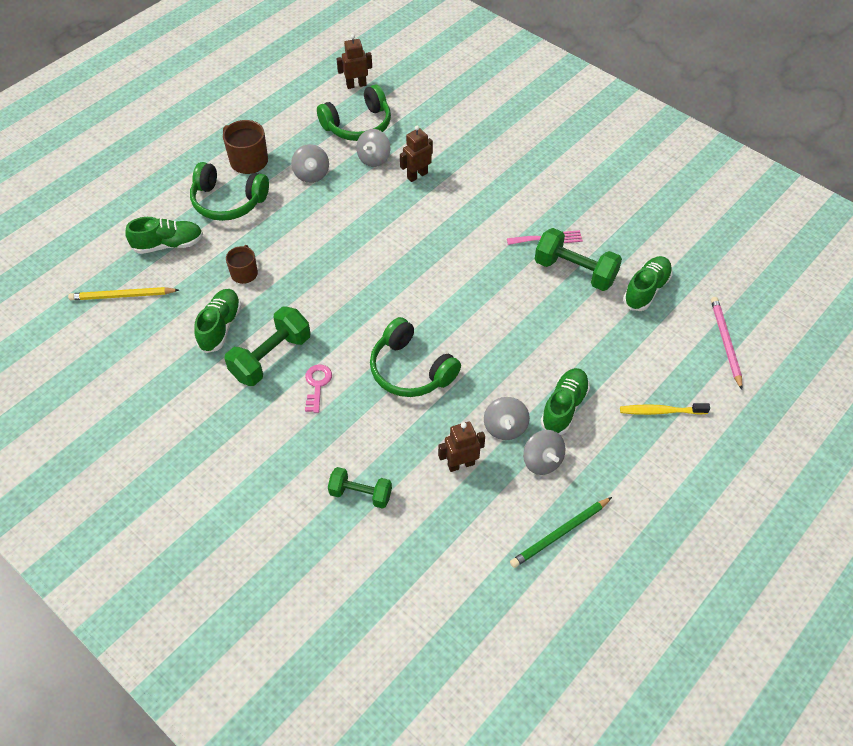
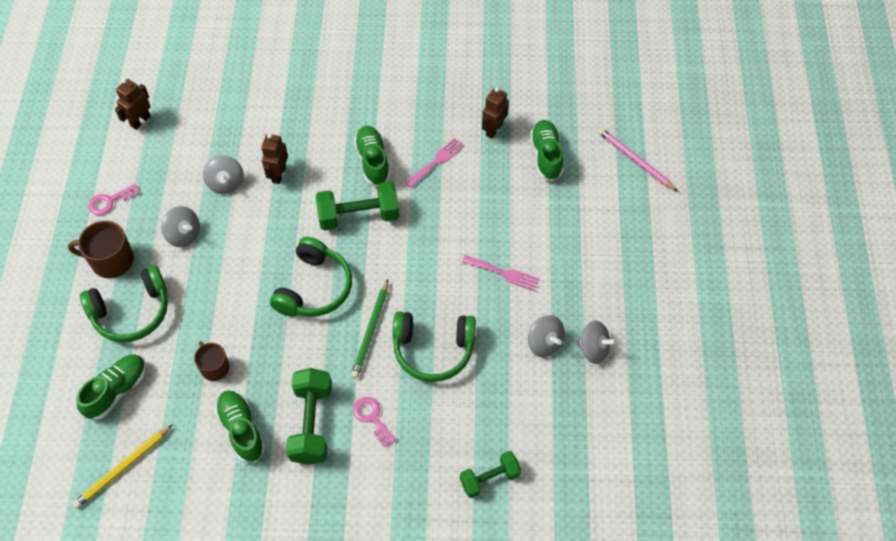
camera: 40 degrees left, 5 degrees up
green headphones [317,85,391,141] -> green headphones moved to [270,237,352,317]
brown robot [438,422,485,472] -> brown robot moved to [482,87,509,138]
green pencil [510,497,612,568] -> green pencil moved to [351,279,388,378]
green dumbbell [535,228,622,291] -> green dumbbell moved to [316,181,399,231]
green shoe [540,368,590,435] -> green shoe moved to [354,126,390,186]
yellow toothbrush [620,403,710,415] -> none
none -> pink key [89,184,140,215]
none -> pink fork [462,255,540,291]

